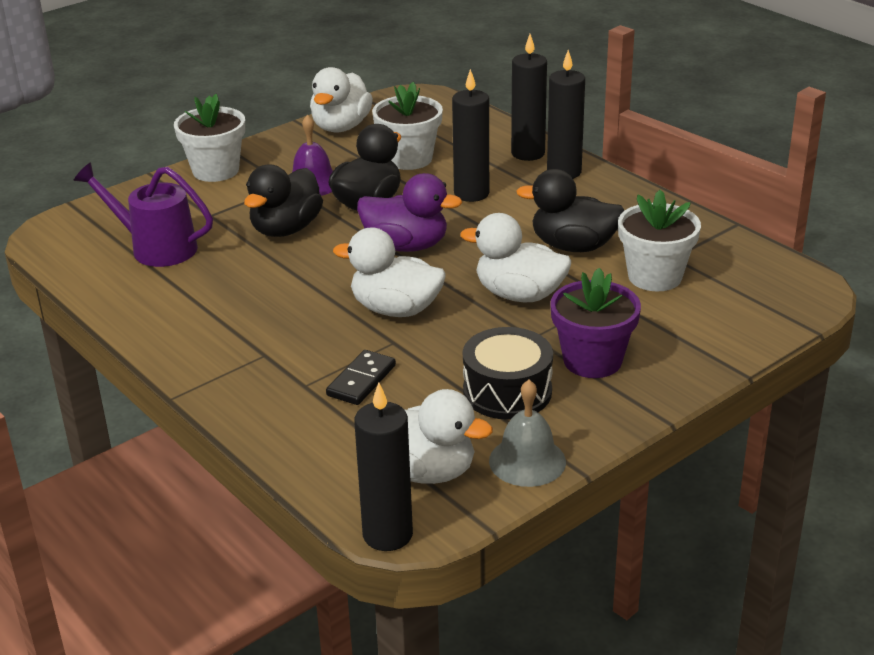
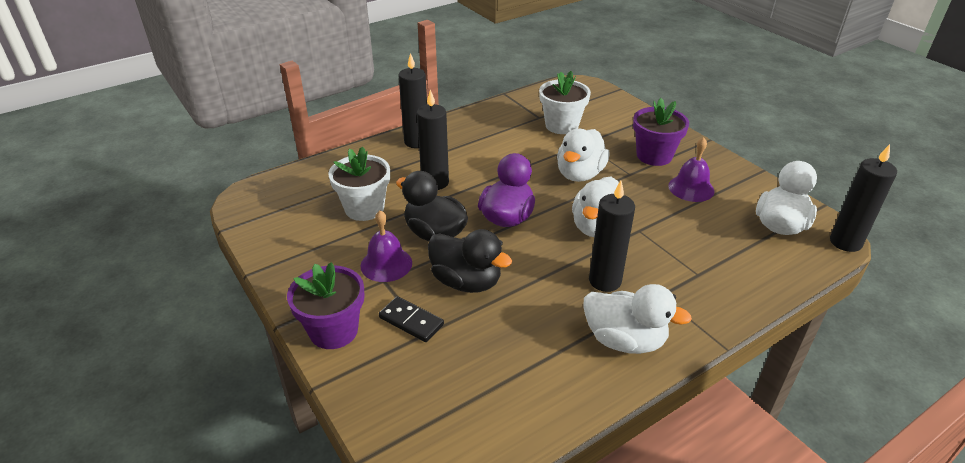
camera: 85 degrees left, 5 degrees up
purple watering can [73,162,213,267] -> none
white flower pot [174,94,245,182] -> purple flower pot [287,262,365,349]
white duck [310,67,373,132] -> white duck moved to [583,284,692,354]
black domino [326,350,396,405] -> black domino moved to [379,296,444,342]
black drum [463,327,553,420] -> purple bell [668,137,715,202]
grey bell [489,380,566,487] -> none
black candle [511,34,547,161] -> black candle moved to [589,181,635,292]
black duck [516,169,625,252] -> none

